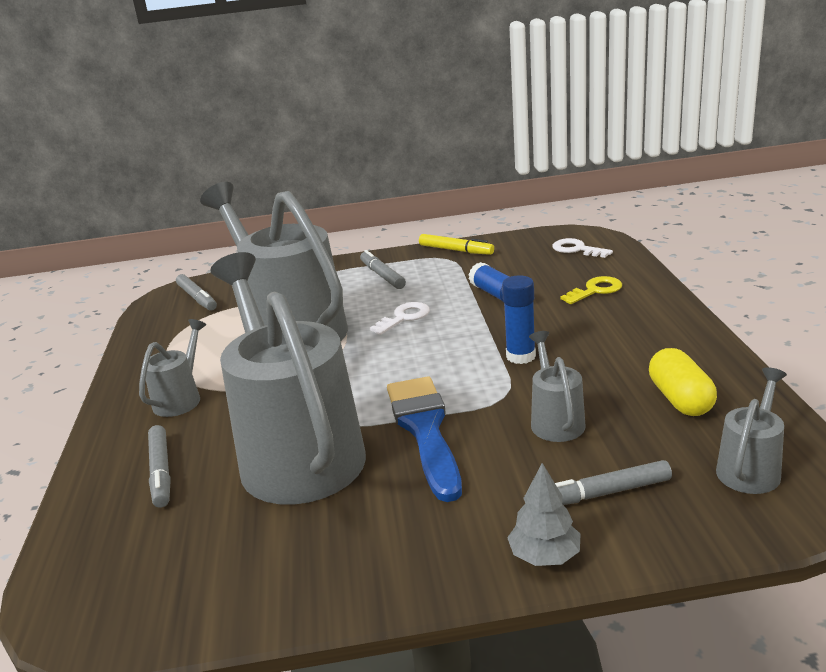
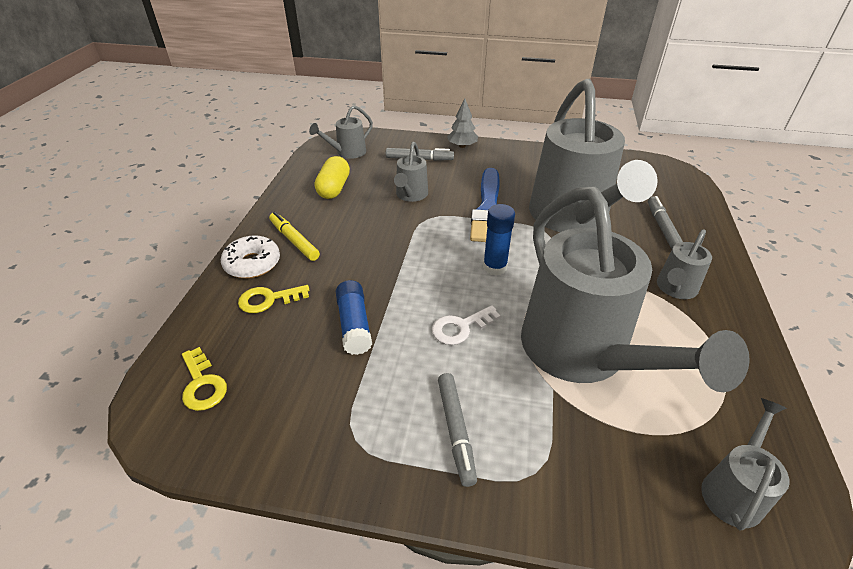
camera: 165 degrees left, 15 degrees up
grey marker [176,274,217,311] -> grey watering can [701,398,790,531]
yellow marker [419,234,494,255] -> yellow marker moved to [269,212,320,261]
blue glue stick [502,275,536,364] -> blue glue stick moved to [483,204,515,276]
white key [552,238,613,258] -> yellow key [182,347,227,411]
none -> white donut [221,235,280,278]

